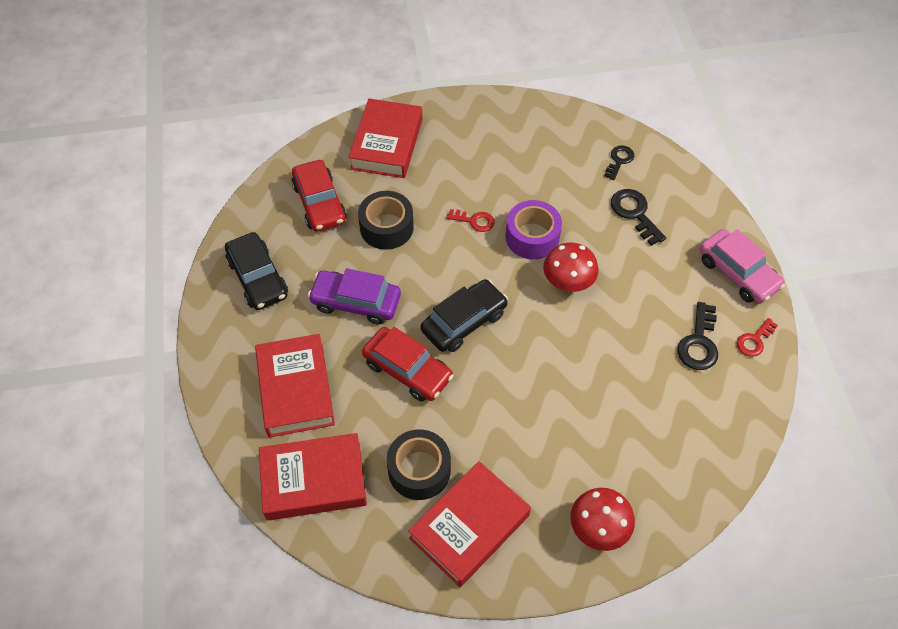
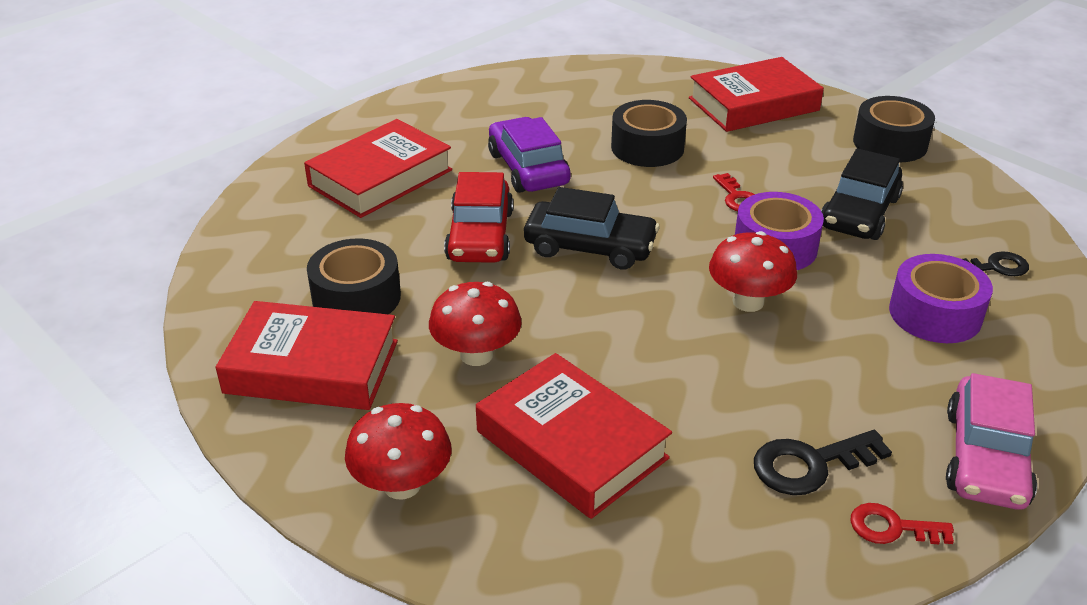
camera: 55 degrees right, 20 degrees down
black car [225,232,288,310] -> black car moved to [821,148,903,240]
red book [259,433,367,521] -> red book moved to [476,353,672,519]
red car [291,160,347,232] -> none
black key [611,189,666,246] -> purple tape [889,254,993,343]
none -> red mushroom [429,282,522,366]
none -> black tape [853,96,935,162]

